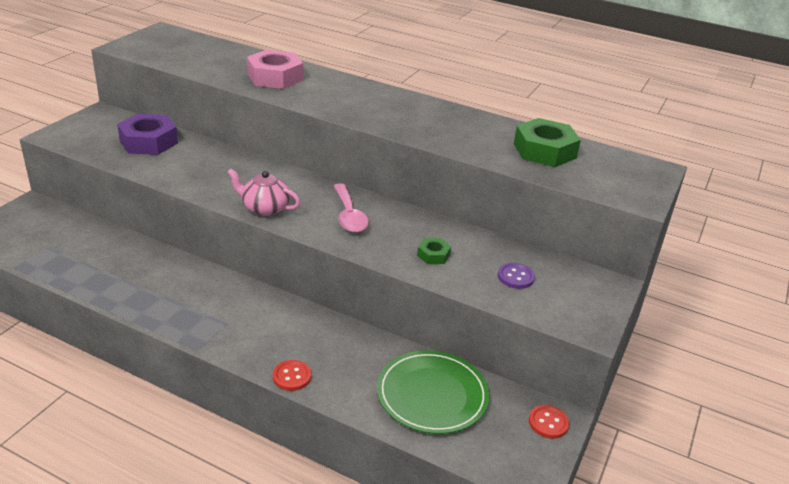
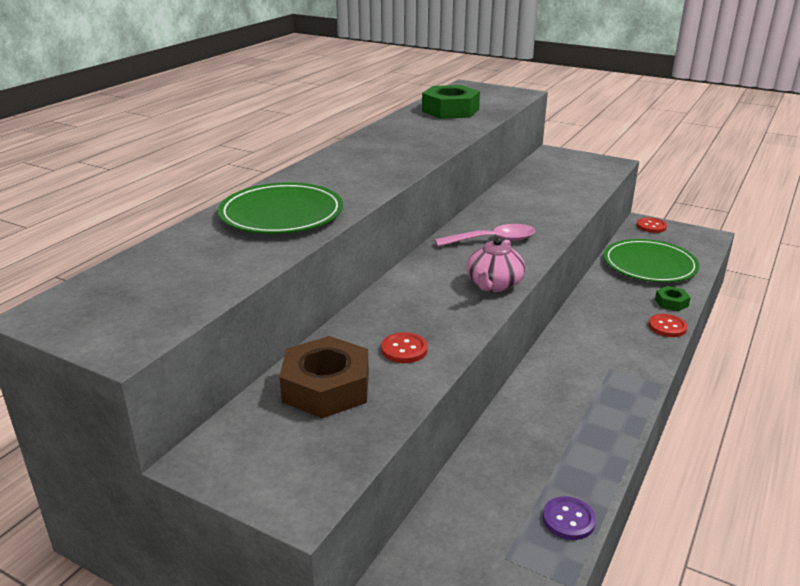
camera: 85 degrees left, 5 degrees down
purple nut [117,114,178,155] -> brown nut [279,336,369,418]
pink nut [247,49,303,89] -> green plate [218,182,343,234]
green nut [417,238,451,264] -> green nut moved to [655,286,691,311]
purple button [498,263,535,289] -> purple button moved to [543,496,596,540]
none -> red button [381,332,428,363]

